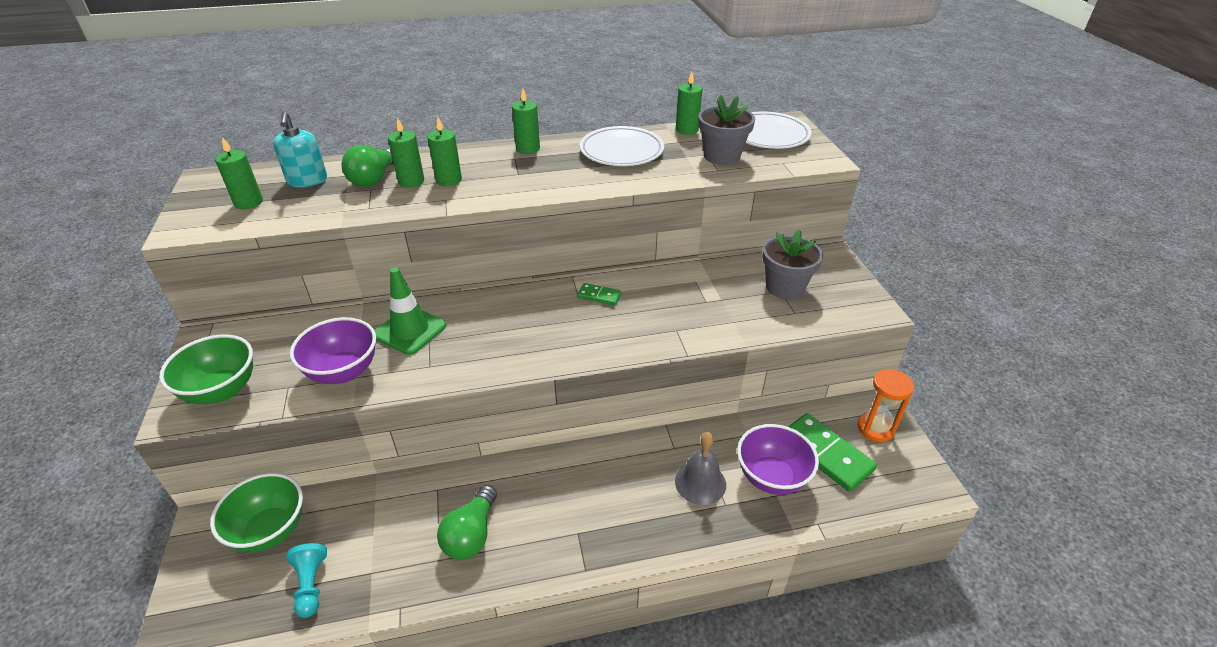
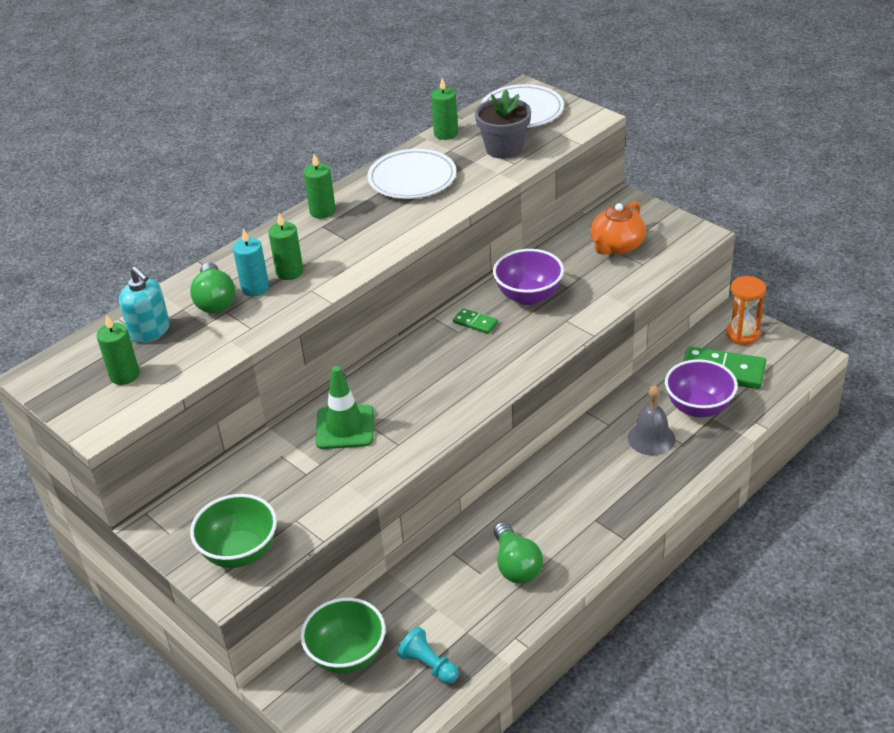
camera: 30 degrees left, 0 degrees up
purple bowl [290,317,376,384] -> purple bowl moved to [493,249,564,305]
green candle [388,118,424,188] -> turquoise candle [233,228,269,296]
green domino [577,283,622,306] -> green domino turned 45 degrees clockwise [453,308,498,334]
grey flower pot [762,229,823,299] -> orange teapot [591,201,646,255]

